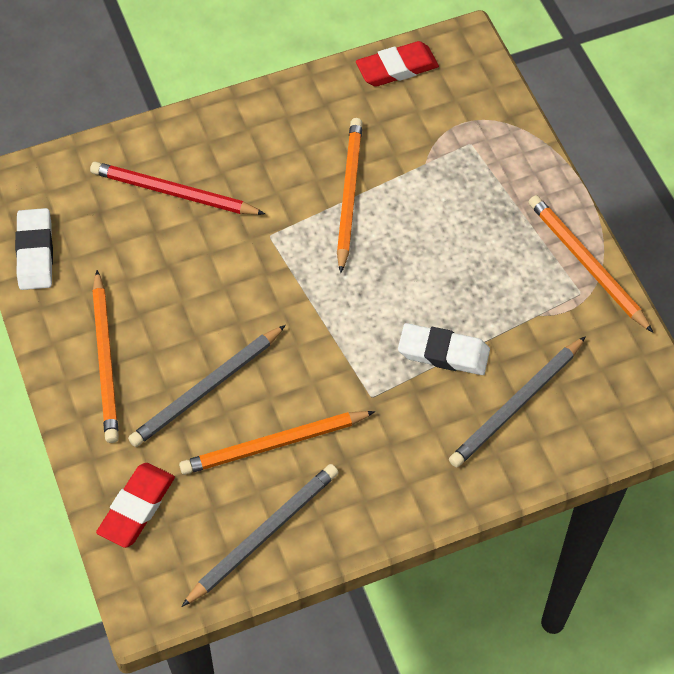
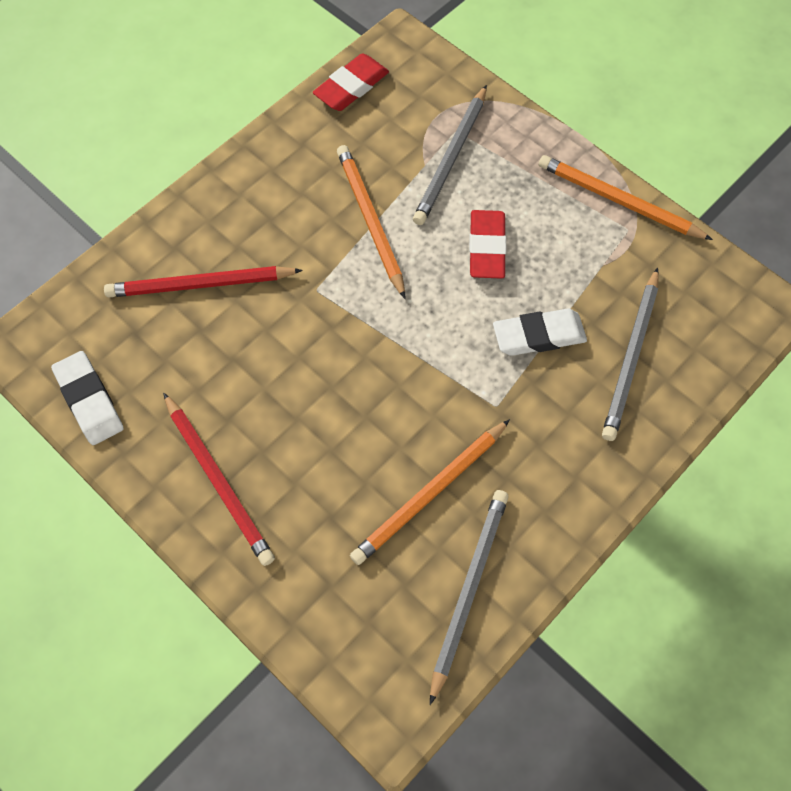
camera: 25 degrees left, 5 degrees up
orange pencil [93,270,119,443] -> red pencil [163,393,275,566]
red eraser [96,463,175,548] -> red eraser moved to [469,210,506,279]
grey pencil [128,325,286,447] -> grey pencil moved to [413,85,487,225]

